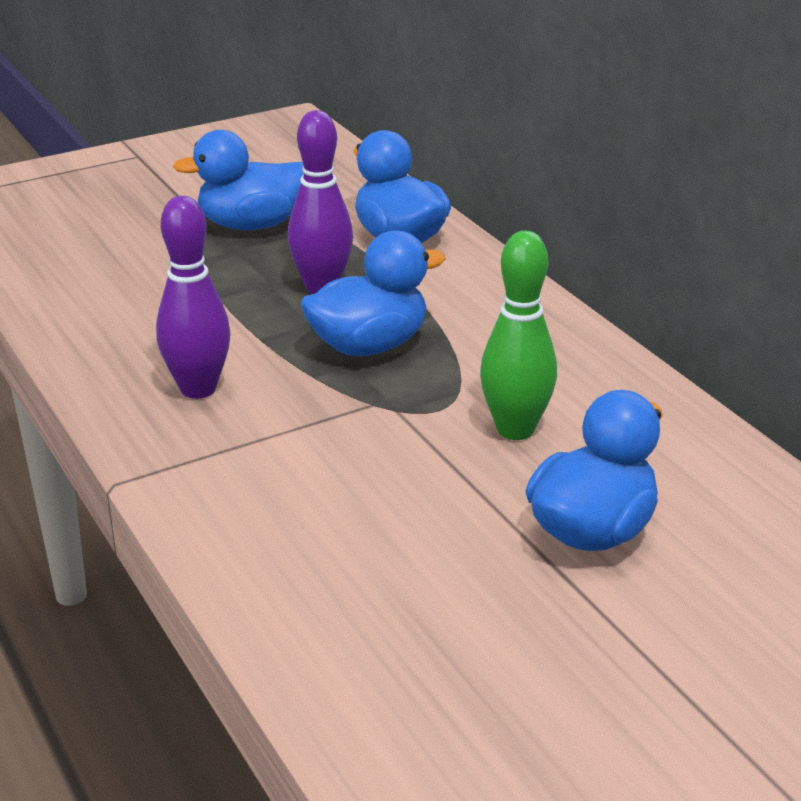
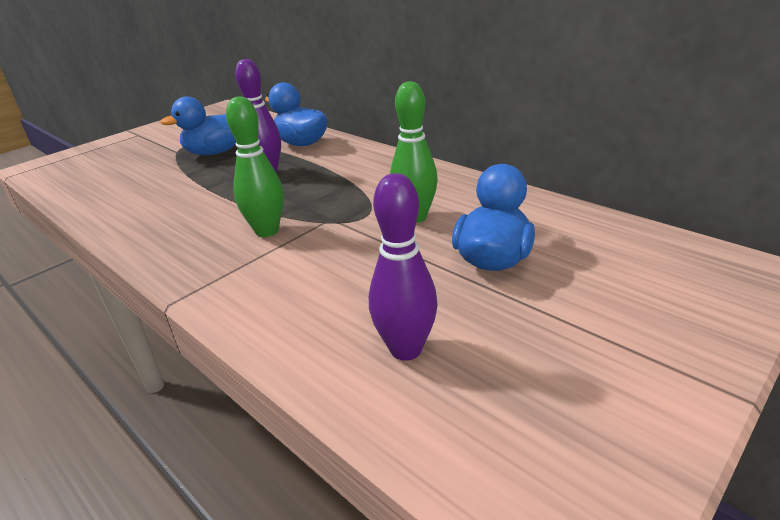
camera: 15 degrees left, 0 degrees up
purple bowling pin [156,196,230,399] -> purple bowling pin moved to [369,173,438,361]
blue duck [301,231,446,356] -> none
none -> green bowling pin [226,97,284,237]

